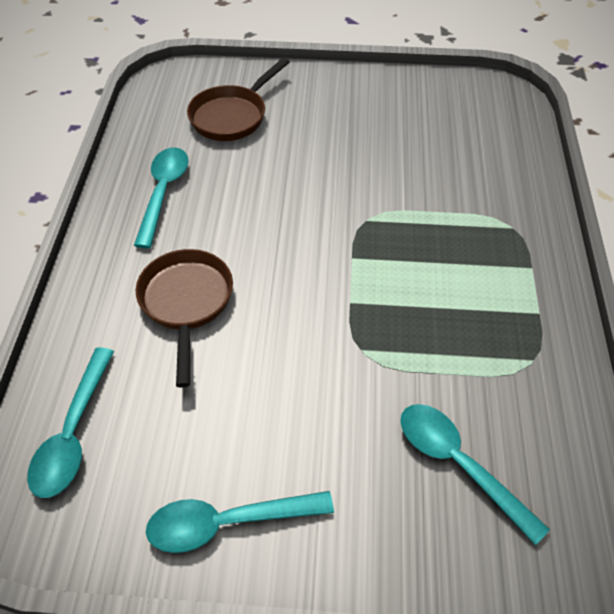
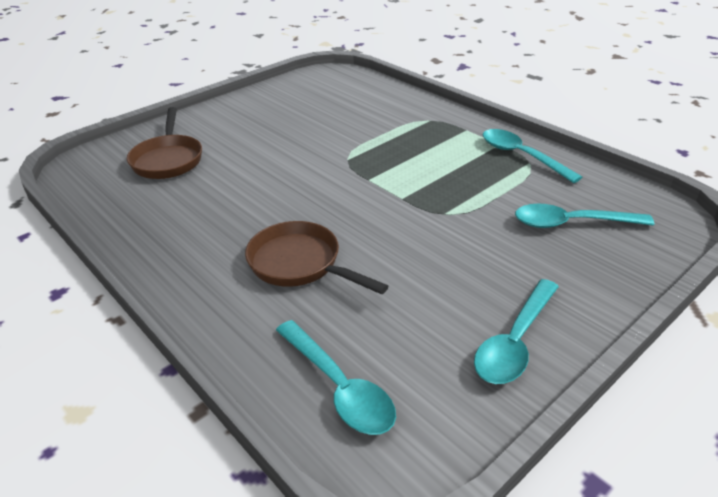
camera: 45 degrees left, 15 degrees down
turquoise spoon [134,147,189,248] -> turquoise spoon moved to [483,129,582,183]

